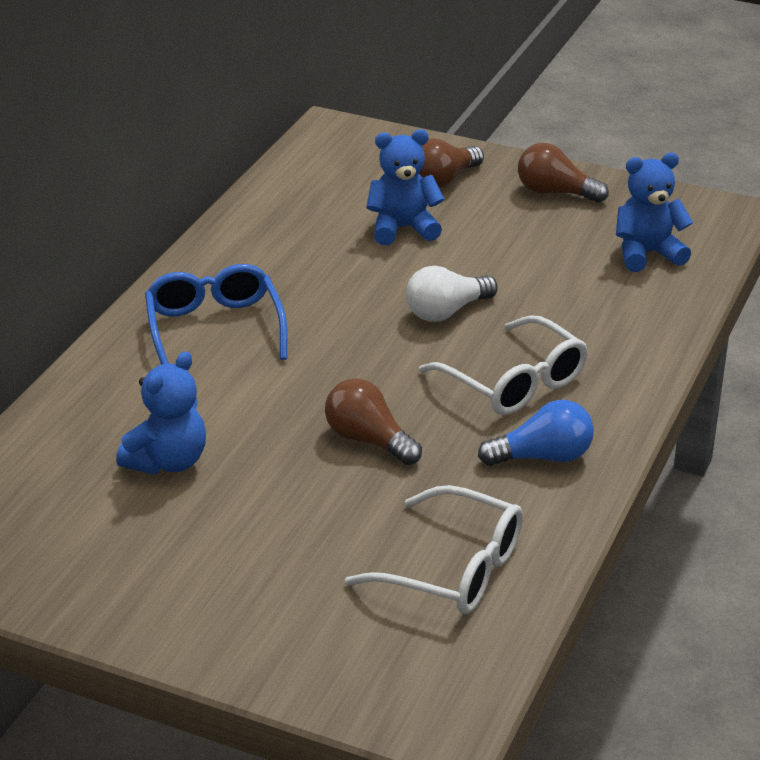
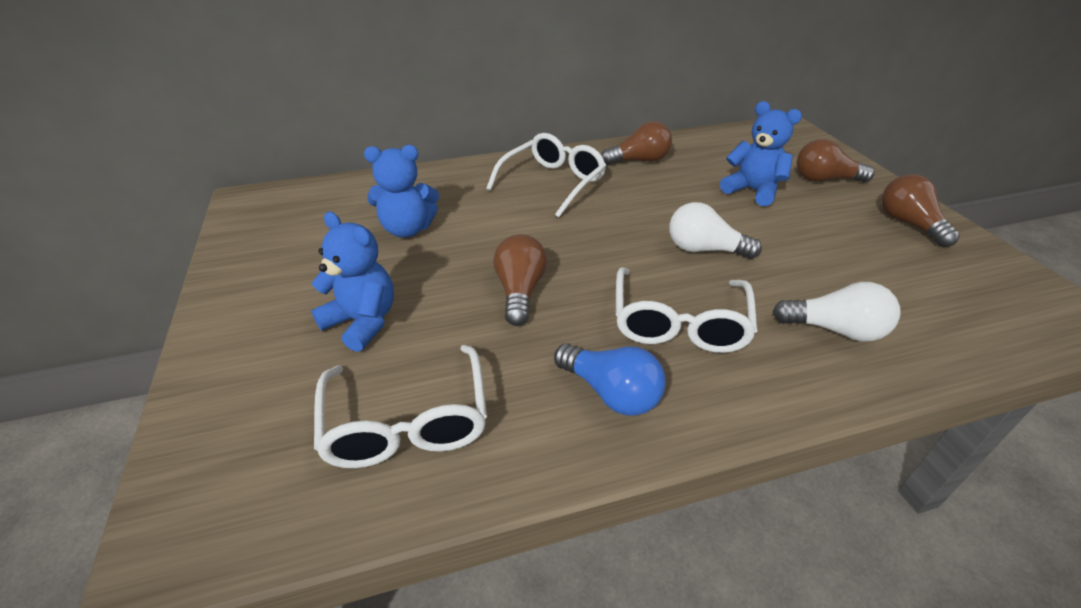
camera: 50 degrees right, 5 degrees up
blue glasses [145,264,287,365] -> white glasses [486,133,606,218]
blue teddy bear [616,153,693,272] -> blue teddy bear moved to [311,212,394,352]
none -> brown light bulb [601,121,672,165]
none -> white light bulb [773,282,901,342]

